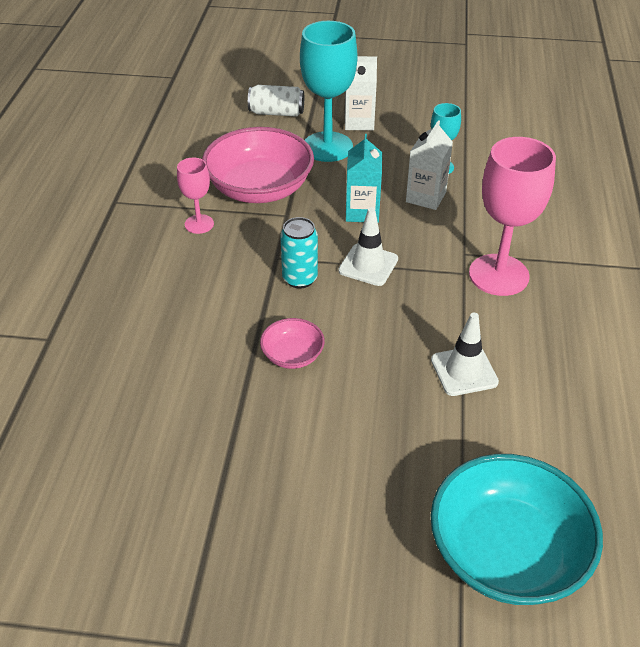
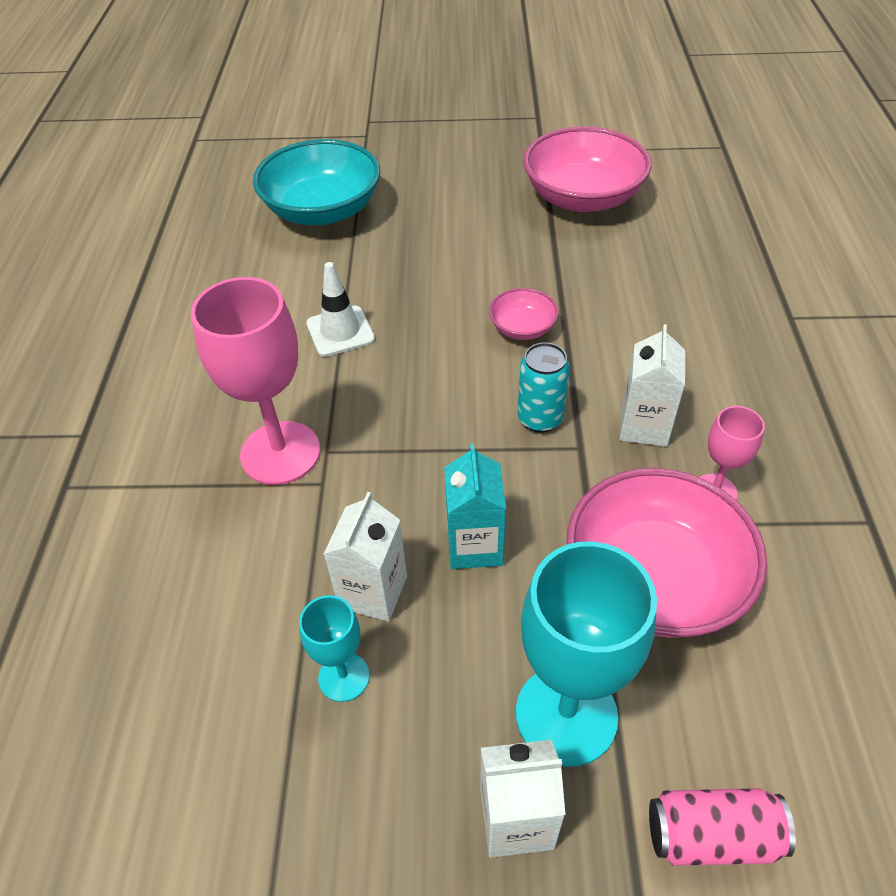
camera: 175 degrees right, 5 degrees up
white can [248,85,304,117] -> pink can [649,788,796,866]
white traffic cone [338,207,398,286] -> none
none -> pink bowl [523,126,651,212]
none -> white carton [619,324,685,447]

